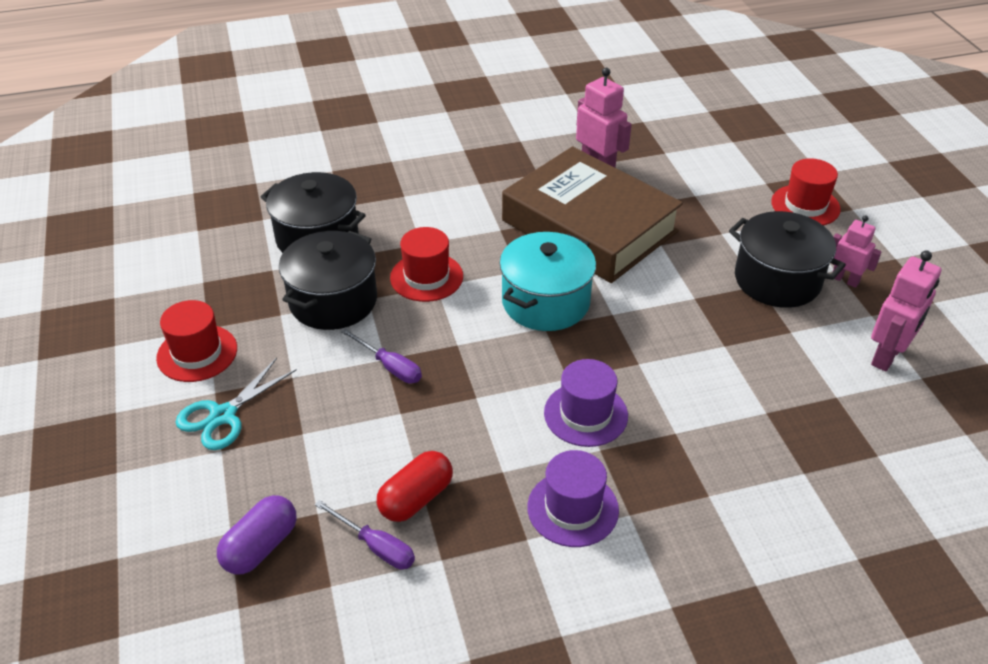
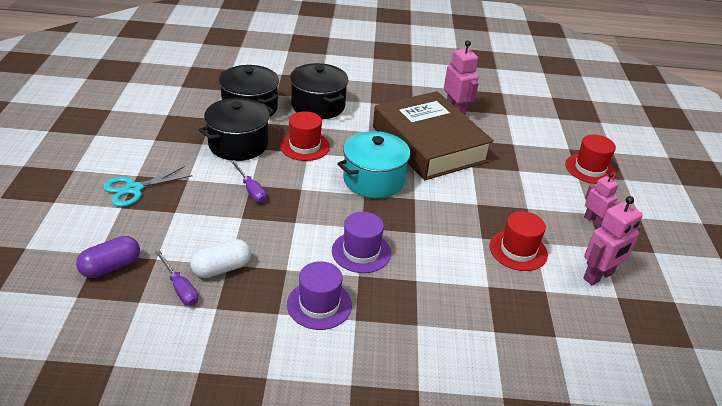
camera: 15 degrees right, 5 degrees down
red hat [156,300,237,382] -> red hat moved to [490,211,548,271]
red capsule [377,451,453,522] -> white capsule [190,239,251,278]
black pot [729,211,846,308] -> black pot moved to [290,63,349,119]

